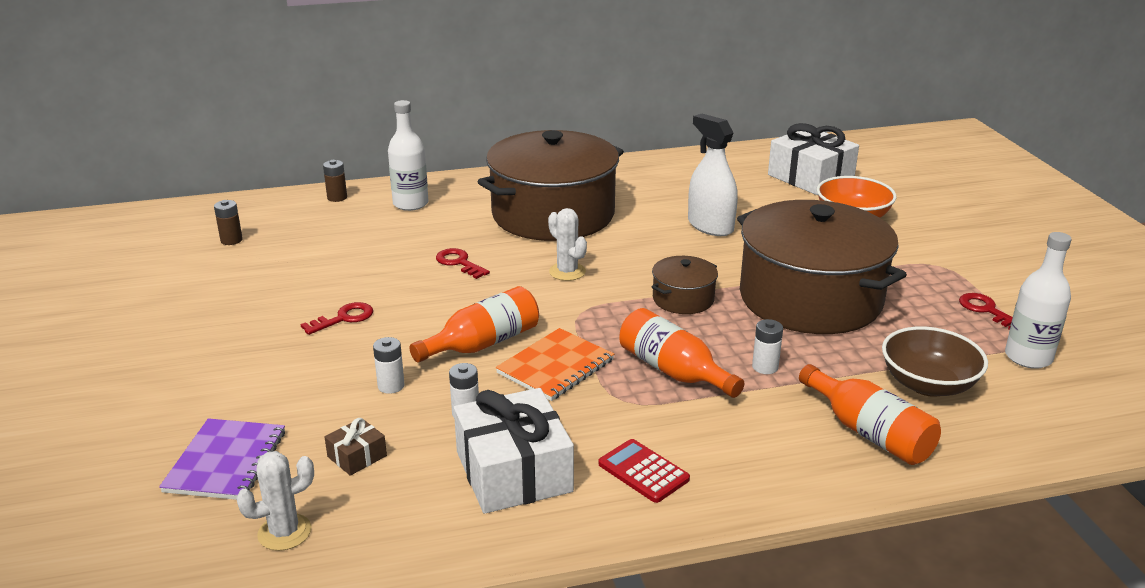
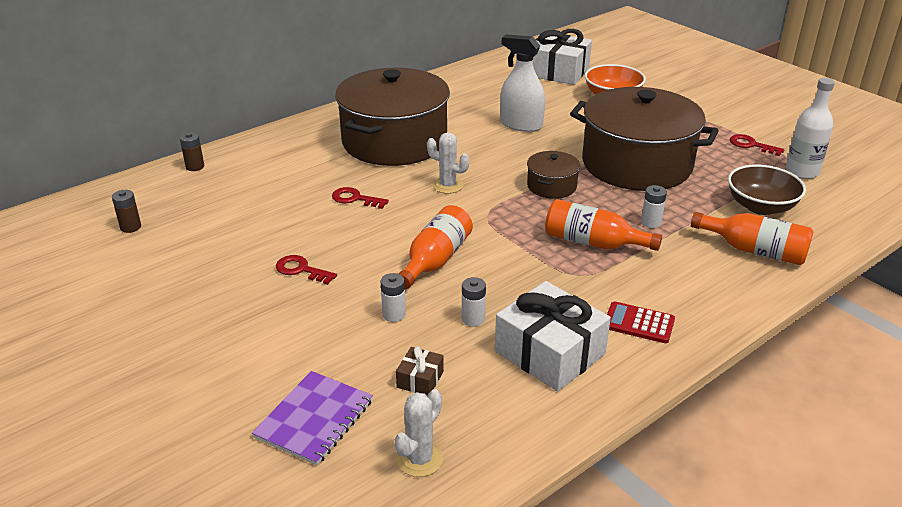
camera: 25 degrees left, 5 degrees up
purple notebook [159,418,285,500] -> purple notebook turned 45 degrees clockwise [252,371,373,466]
red key [301,302,373,335] -> red key turned 90 degrees counterclockwise [276,255,337,285]
white bottle [388,100,429,211] -> none
orange notebook [496,328,614,401] -> none

